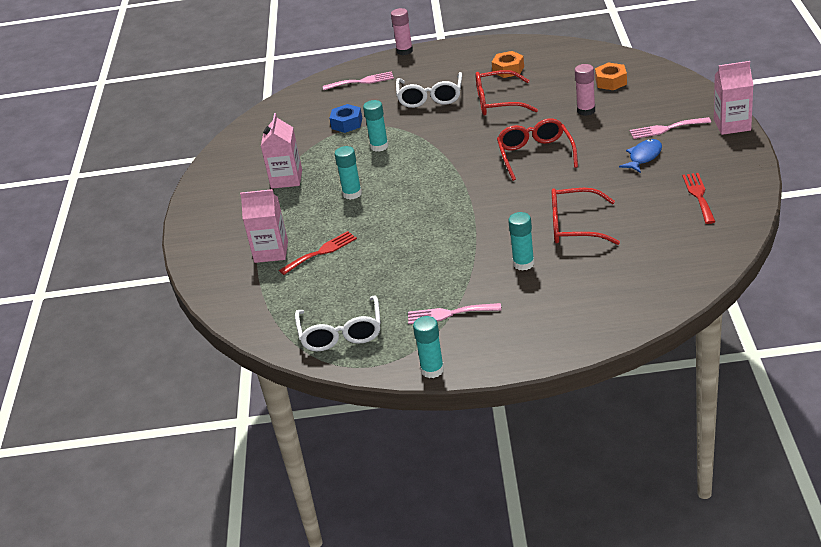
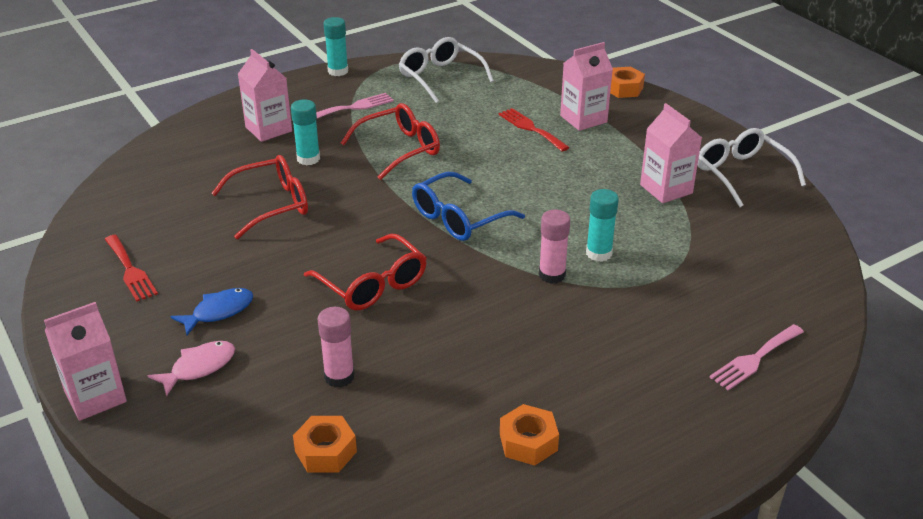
camera: 145 degrees right, 0 degrees up
red fork [279,231,357,275] -> red fork turned 120 degrees clockwise [499,108,570,152]
blue nut [330,104,362,133] -> none
turquoise glue stick [335,146,362,200] -> none
pink glue stick [391,8,413,55] -> pink glue stick moved to [539,210,570,284]
white glasses [396,72,462,108] -> white glasses moved to [698,128,806,207]
red glasses [475,70,538,116] -> red glasses moved to [341,103,440,180]
blue fish [619,139,662,173] -> blue fish turned 135 degrees counterclockwise [170,288,253,335]
pink fork [630,117,711,139] -> pink fish [148,341,235,397]
none -> pink carton [238,49,292,142]
none -> blue glasses [412,172,525,241]
none -> orange nut [610,67,645,98]

